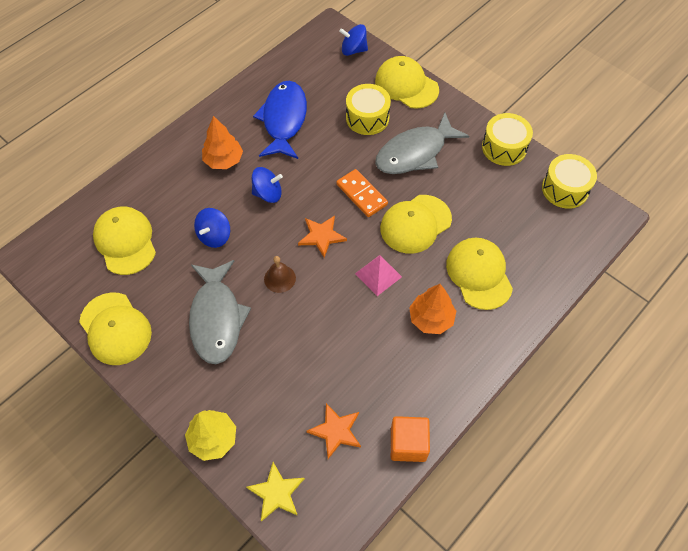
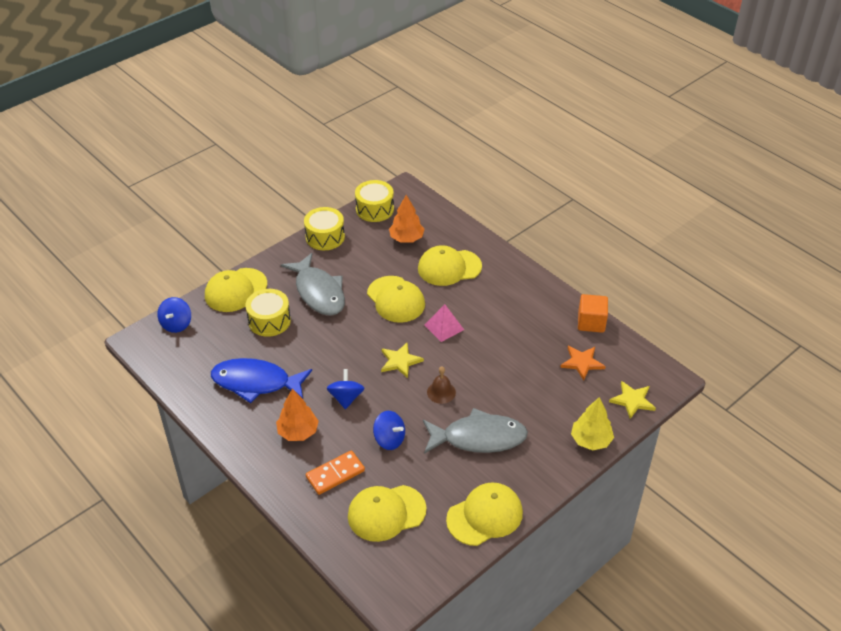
camera: 85 degrees left, 15 degrees down
orange star [298,216,347,258] -> yellow star [381,343,424,378]
orange domino [336,169,388,217] -> orange domino moved to [306,450,365,495]
orange tree [409,284,456,334] -> orange tree moved to [389,195,424,242]

